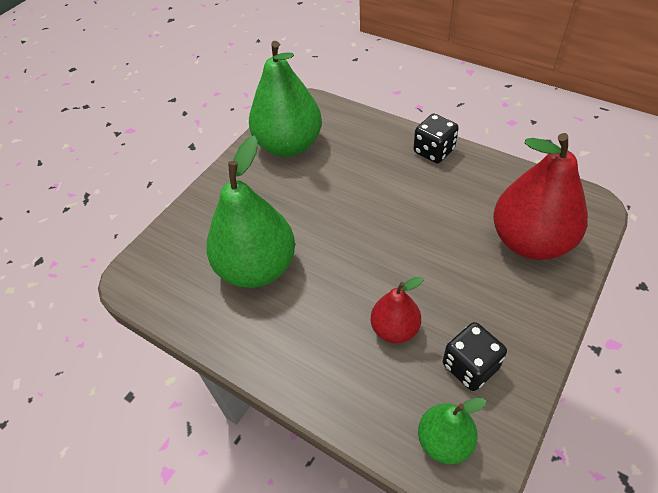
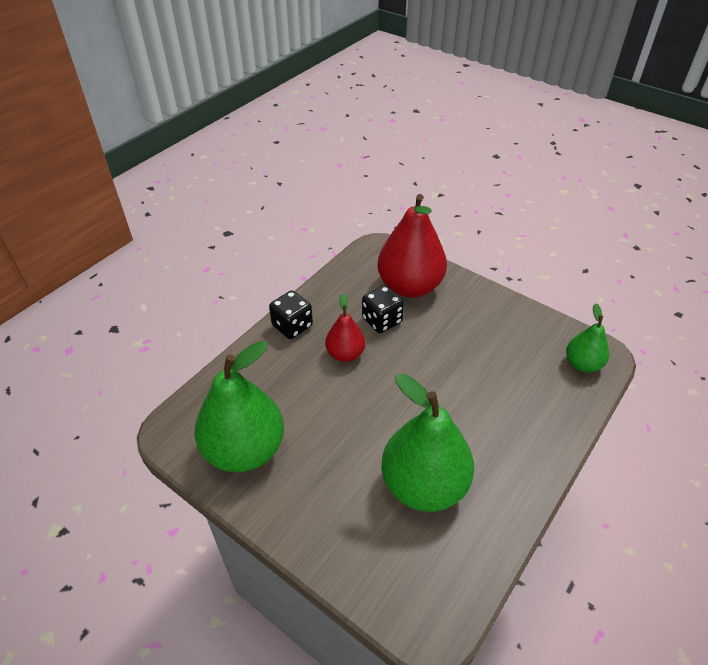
camera: 90 degrees left, 5 degrees down
red pear [371,277,424,343] -> red pear moved to [325,293,365,362]
black dice [443,322,507,391] -> black dice moved to [362,285,404,333]

